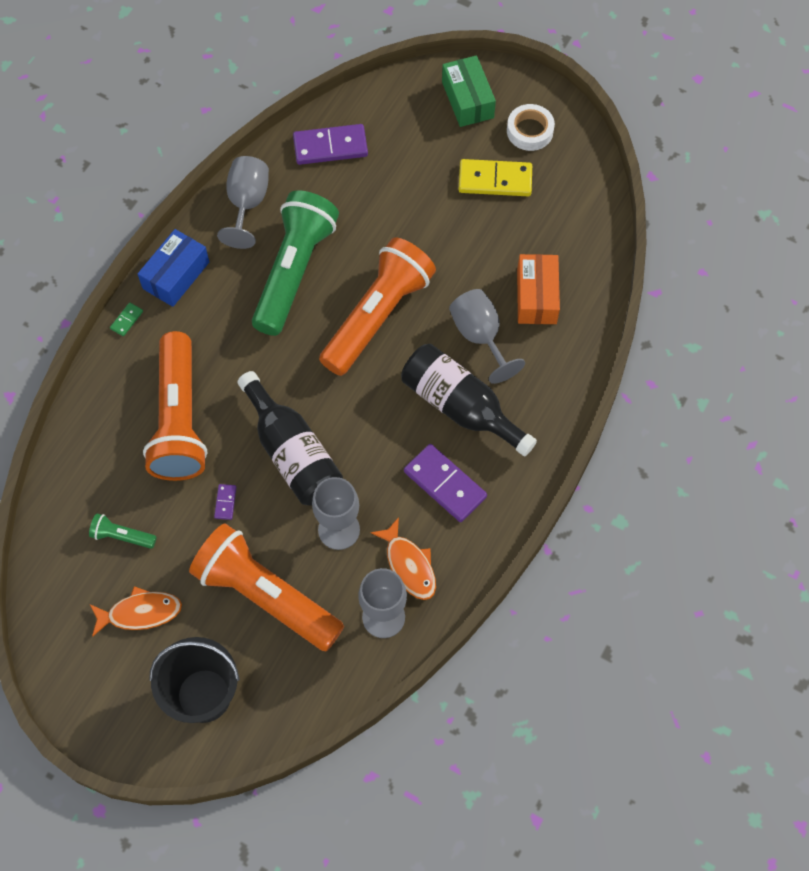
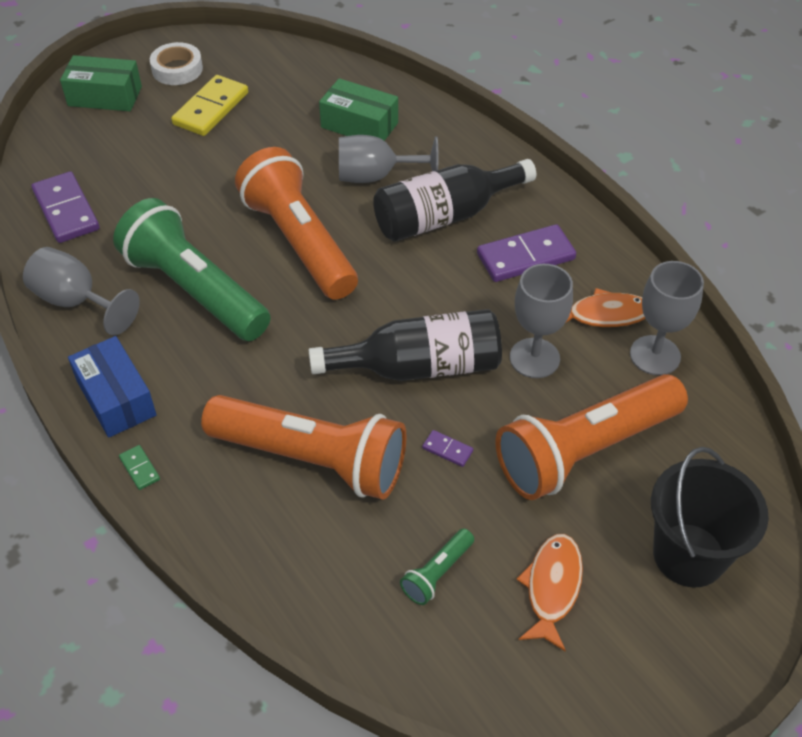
camera: 65 degrees left, 15 degrees down
purple domino [293,124,368,165] -> purple domino turned 45 degrees counterclockwise [32,171,99,243]
orange box [517,254,560,324] -> green box [319,78,398,141]

